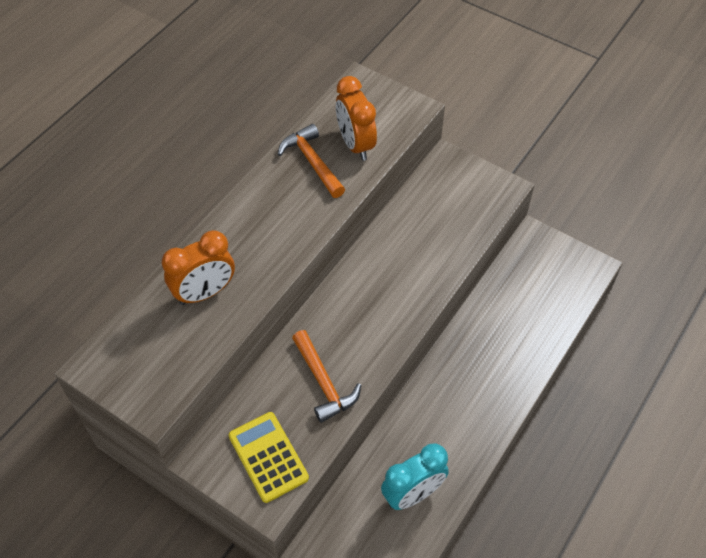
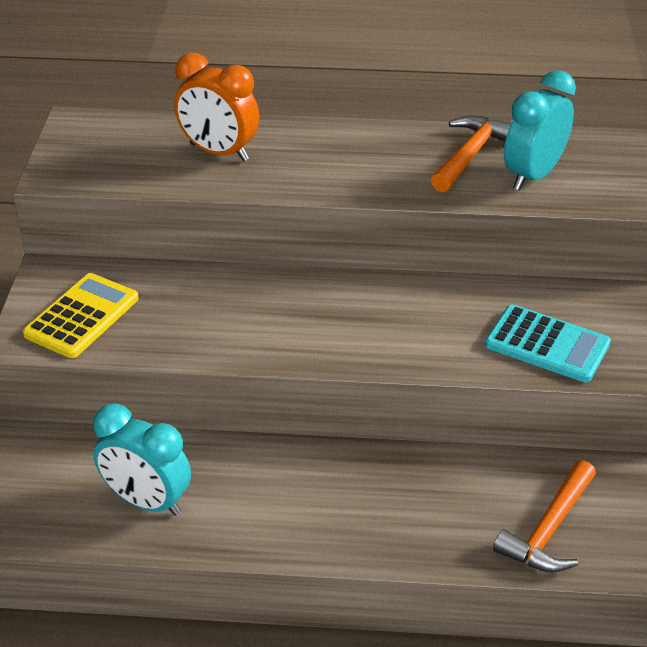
camera: 60 degrees right, 15 degrees down
orange hammer [292,330,361,423] -> orange hammer moved to [493,460,596,572]
orange clock [336,76,377,161] -> turquoise clock [504,70,576,190]
none -> turquoise calculator [485,305,611,382]

